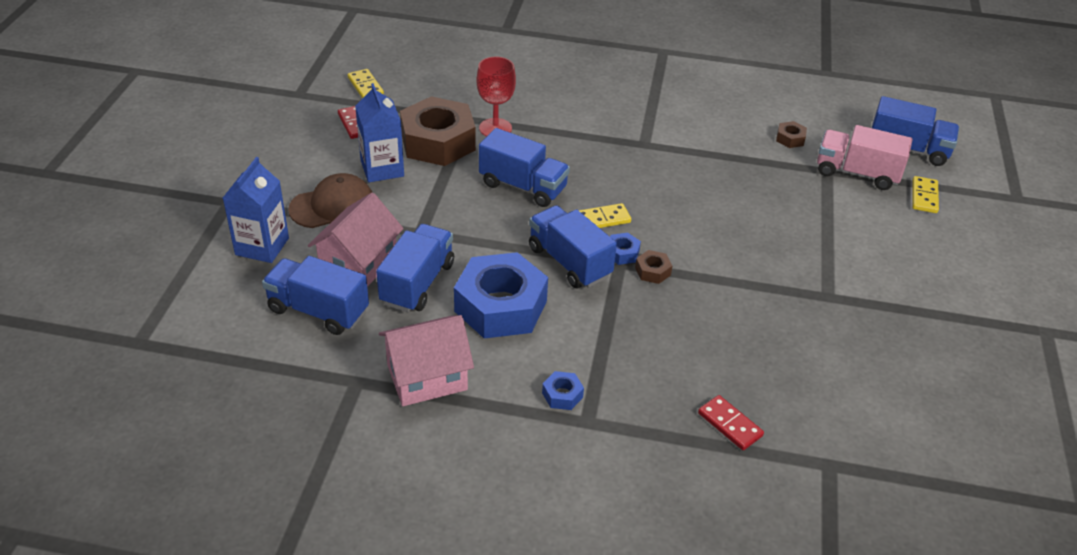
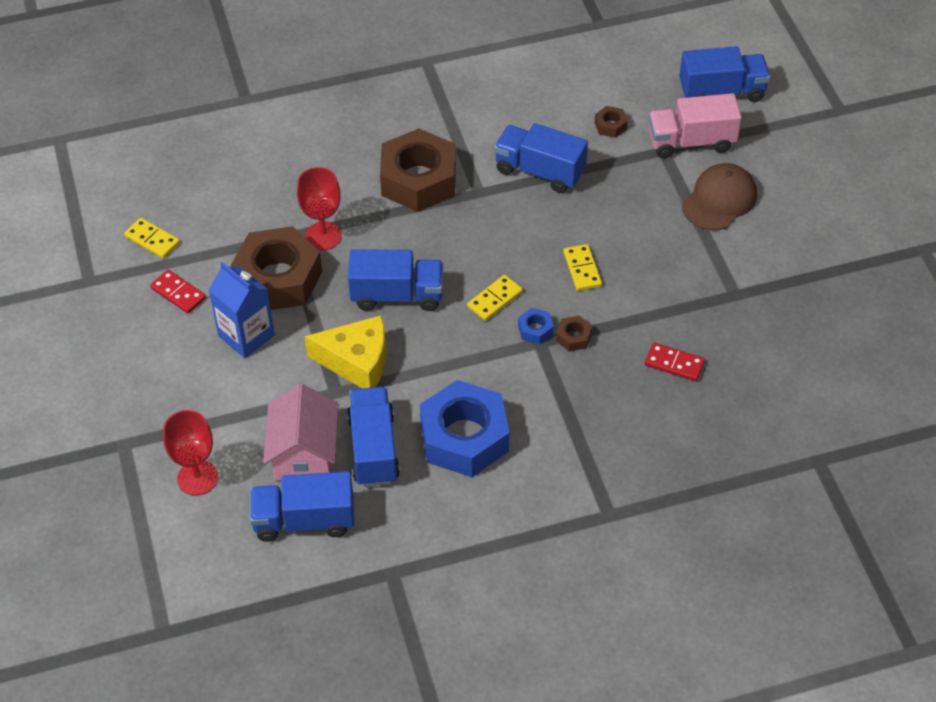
camera: 25 degrees left, 10 degrees up
blue carton [223,157,289,263] -> red goblet [163,410,218,496]
brown cap [288,173,372,228] -> brown cap moved to [682,163,757,230]
pink house [379,315,474,406] -> none
blue truck [529,205,617,288] -> blue truck moved to [494,123,588,193]
blue nut [542,371,584,410] -> none
red domino [698,395,764,450] -> red domino moved to [645,342,705,381]
yellow domino [912,176,939,213] -> yellow domino moved to [563,244,602,291]
none -> yellow cheese [304,315,386,388]
none -> brown nut [380,128,456,212]

